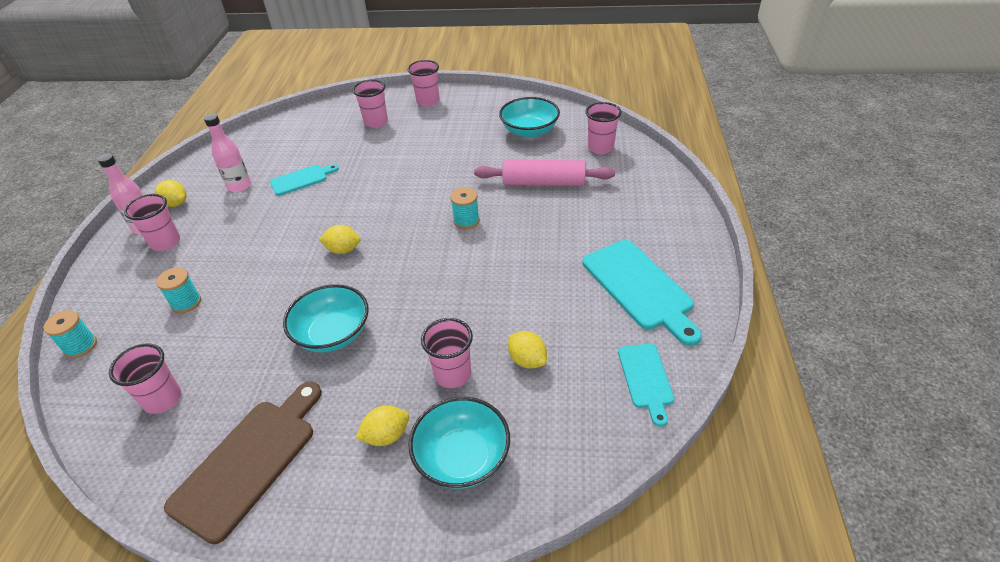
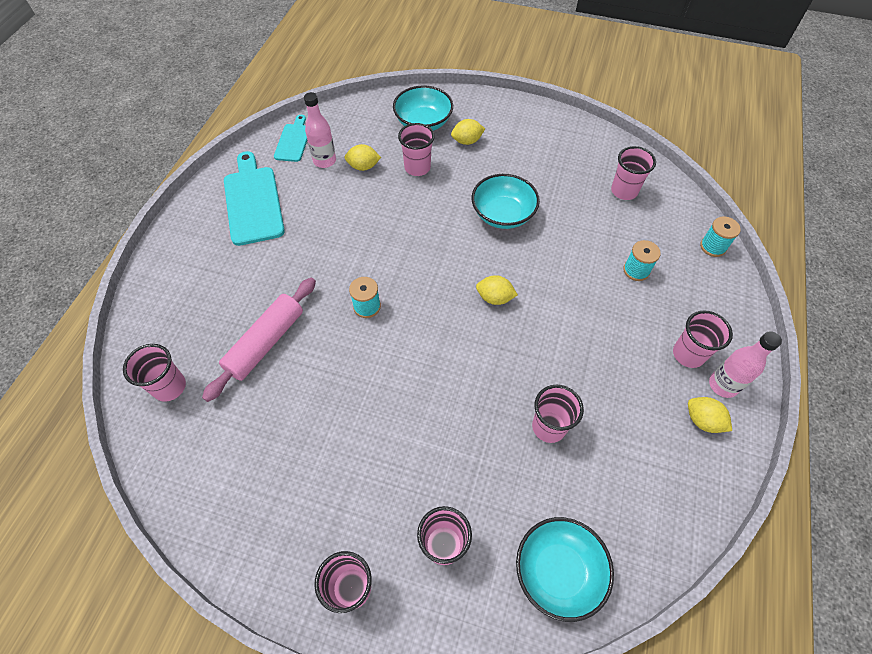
camera: 170 degrees left, 15 degrees up
brown cutting board [164,382,322,544] -> none
pink bottle [204,114,251,192] -> pink bottle moved to [304,92,336,168]
turquoise cutting board [270,164,339,196] -> pink cup [532,385,584,443]
pink rolling pin [474,160,615,186] -> pink rolling pin turned 75 degrees counterclockwise [202,278,316,402]
turquoise bowl [499,97,560,138] -> turquoise bowl moved to [516,517,614,622]
yellow lemon [508,331,547,368] -> yellow lemon turned 60 degrees counterclockwise [344,144,381,171]

